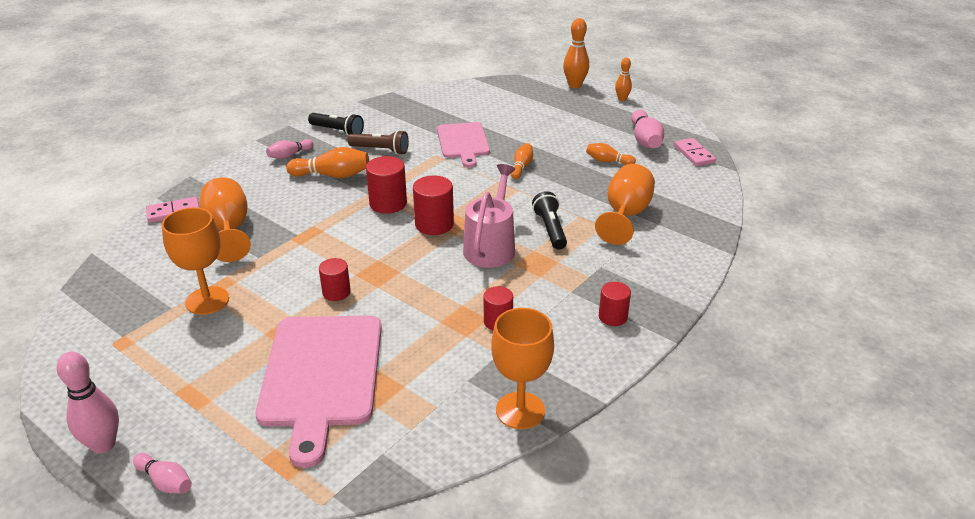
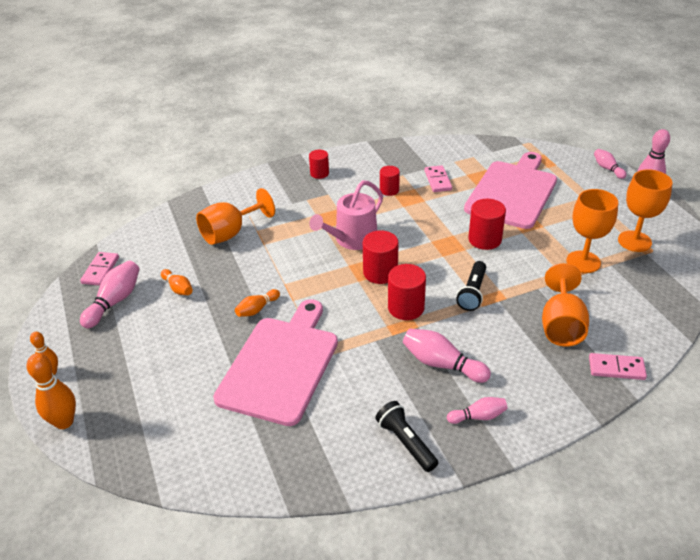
camera: 150 degrees left, 5 degrees up
orange bowling pin [286,147,369,178] -> pink bowling pin [403,328,491,383]
red cylinder [319,258,351,301] -> red cylinder [468,199,506,250], size x1.54
brown flashlight [348,130,409,155] -> none
pink cutting board [437,122,490,167] -> pink cutting board [213,299,338,426], size x1.63
orange goblet [491,308,554,429] -> orange goblet moved to [618,169,673,252]
black flashlight [532,191,567,249] -> black flashlight moved to [456,261,486,311]
none -> pink domino [424,165,452,192]

